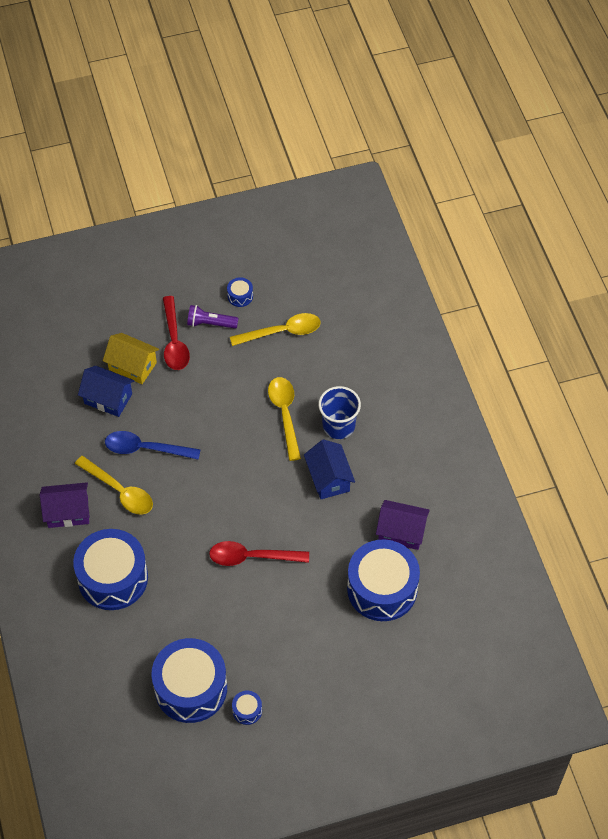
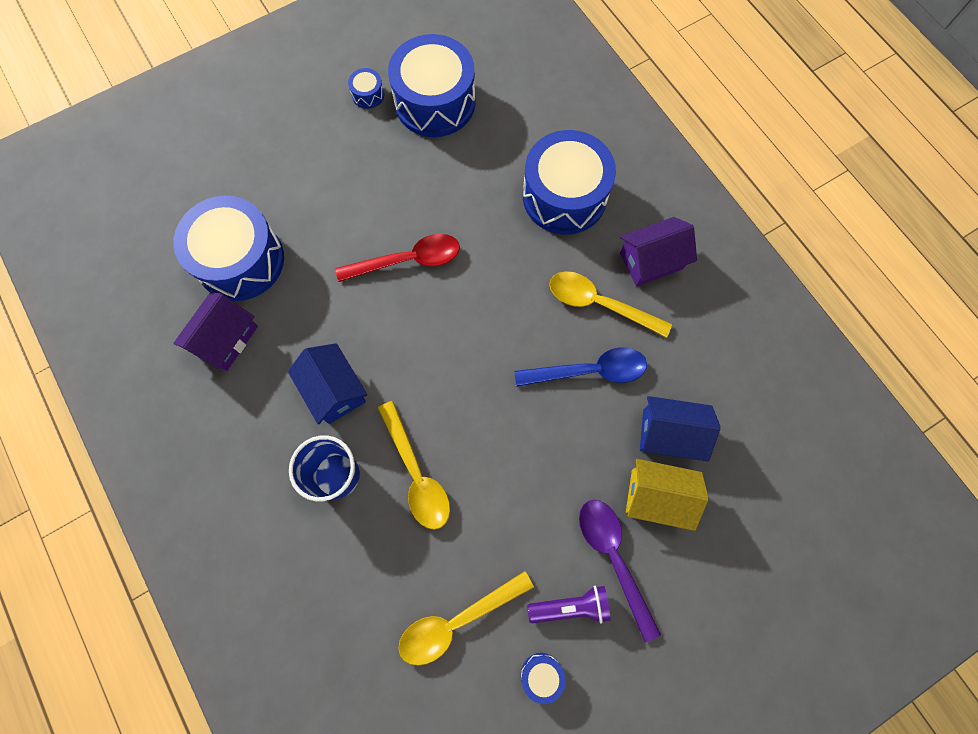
camera: 165 degrees right, 15 degrees up
red spoon [163,296,190,370] -> purple spoon [579,500,661,642]
purple house [376,500,430,550] -> purple house turned 60 degrees counterclockwise [174,292,258,371]

